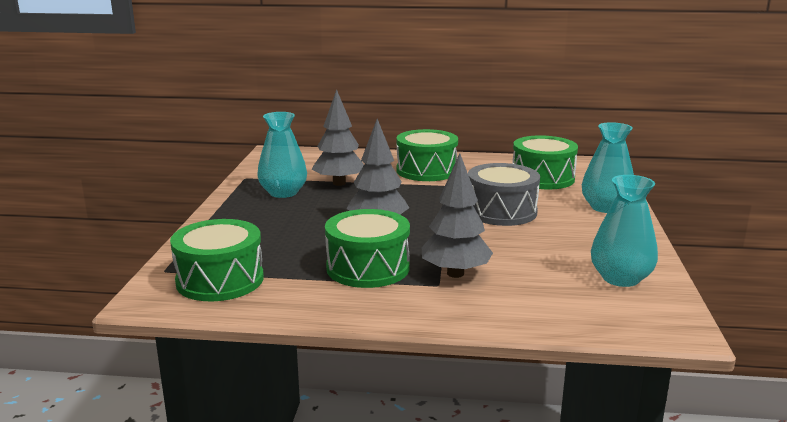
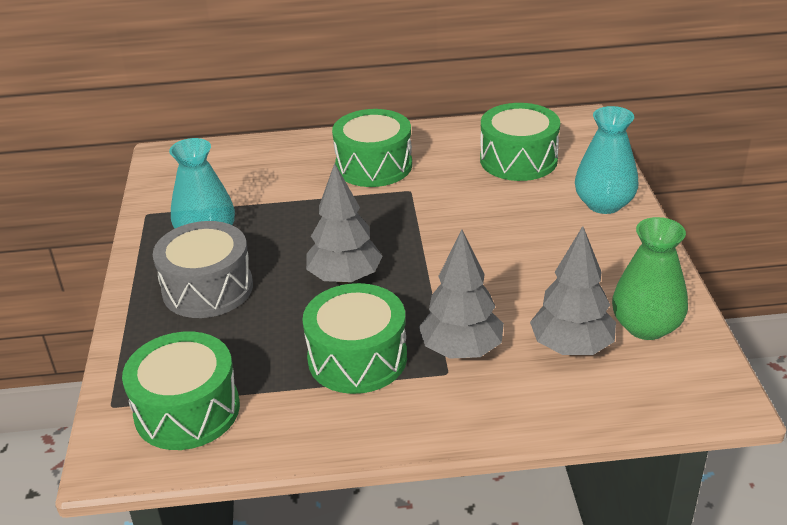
camera: 10 degrees left, 15 degrees up
grey tree [312,89,364,186] -> grey tree moved to [530,226,616,355]
grey drum [468,163,540,226] -> grey drum moved to [153,221,253,318]
turquoise vase [591,175,658,287] -> green vase [612,217,688,340]

